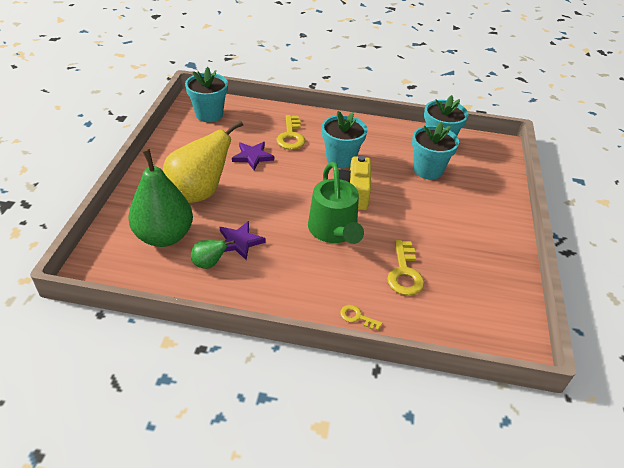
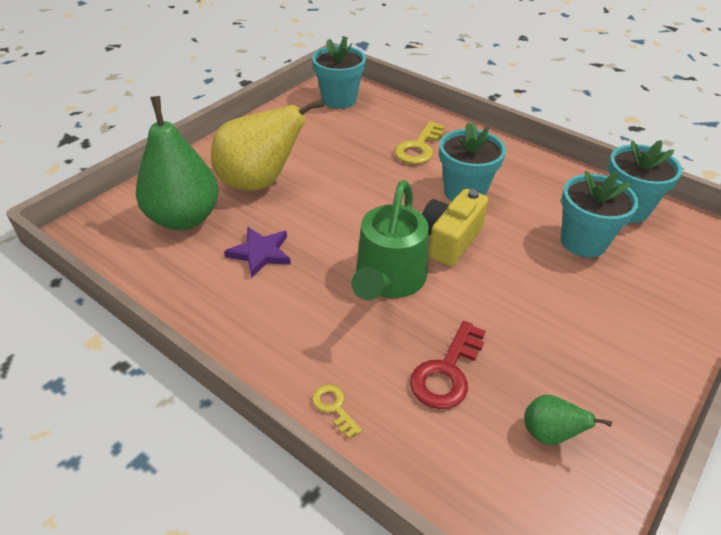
camera: 30 degrees right, 0 degrees up
green pear [191,240,235,269] -> green pear moved to [524,395,612,445]
purple star [232,142,274,170] -> none
yellow key [387,240,424,296] -> red key [410,321,486,409]

